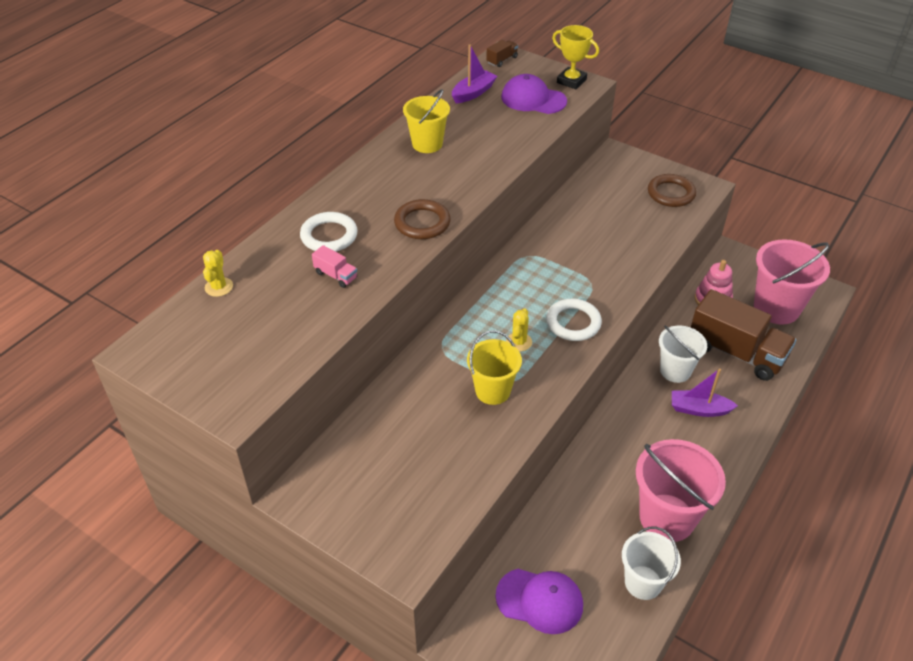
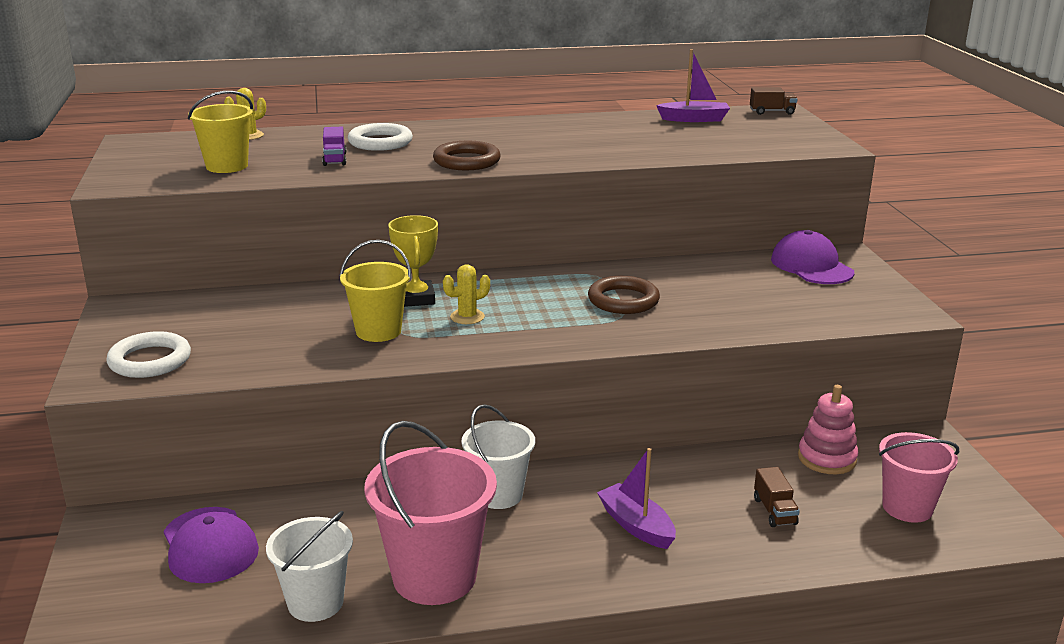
camera: 45 degrees right, 20 degrees down
pink truck [312,245,357,288] -> purple truck [322,127,347,166]
yellow bucket [403,89,450,153] -> yellow bucket moved to [188,91,253,173]
purple cap [501,74,567,114] -> purple cap moved to [771,230,854,284]
white ring [546,298,602,341] -> white ring moved to [106,331,191,378]
yellow trophy [552,25,599,89] -> yellow trophy moved to [388,215,438,307]
brown ring [648,174,696,207] -> brown ring moved to [588,276,660,314]
white bucket [659,325,707,383] -> white bucket moved to [462,404,535,509]
brown truck [691,289,797,381] -> brown truck [754,467,800,527], size x0.41
pink bucket [754,239,830,325] -> pink bucket [879,432,959,523], size x0.64

